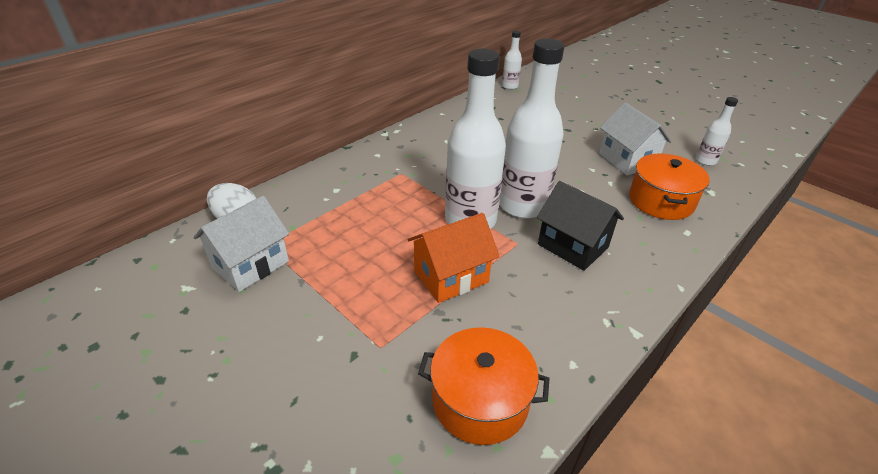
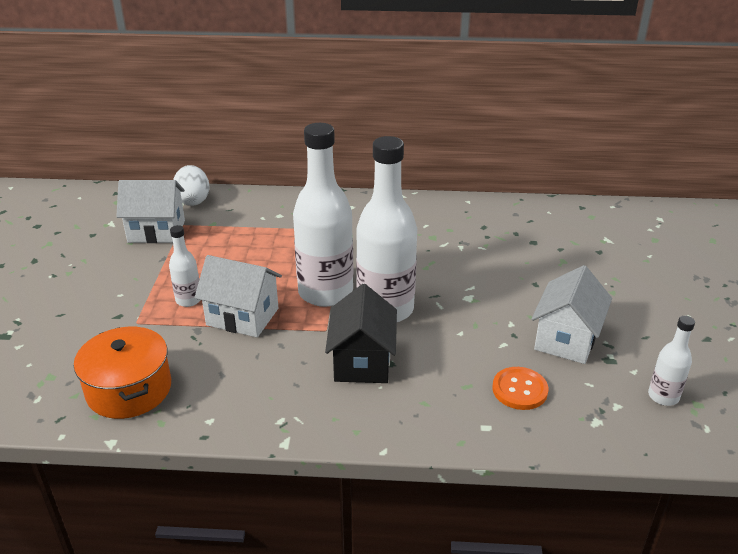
camera: 50 degrees right, 5 degrees down
orange house [407,213,500,303] -> white house [195,255,282,337]
white bottle [502,31,522,90] -> white bottle moved to [169,225,201,307]
orange pot [629,153,710,220] -> orange button [492,367,548,410]

